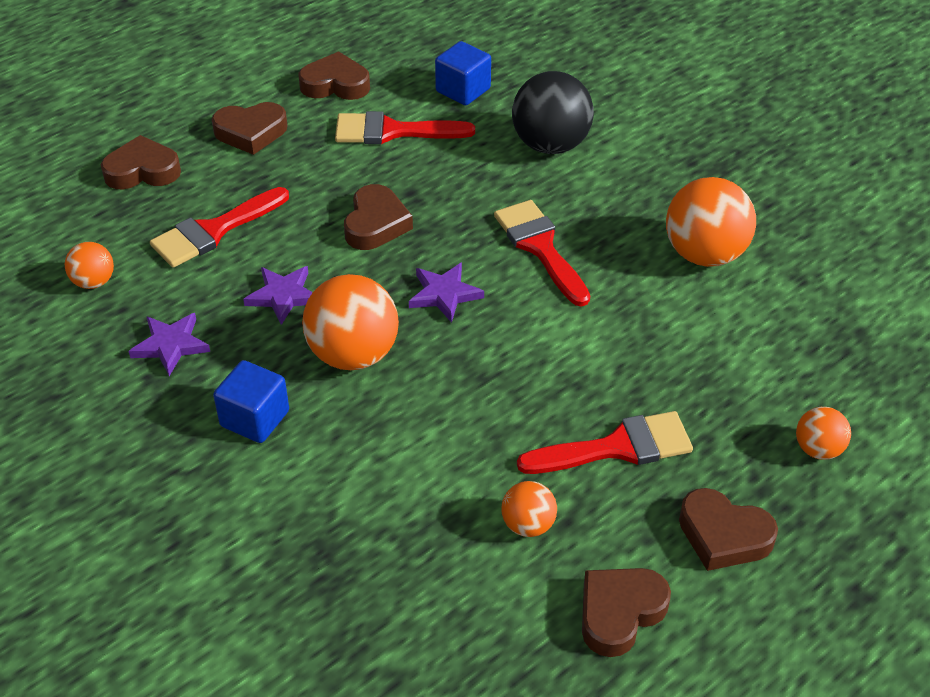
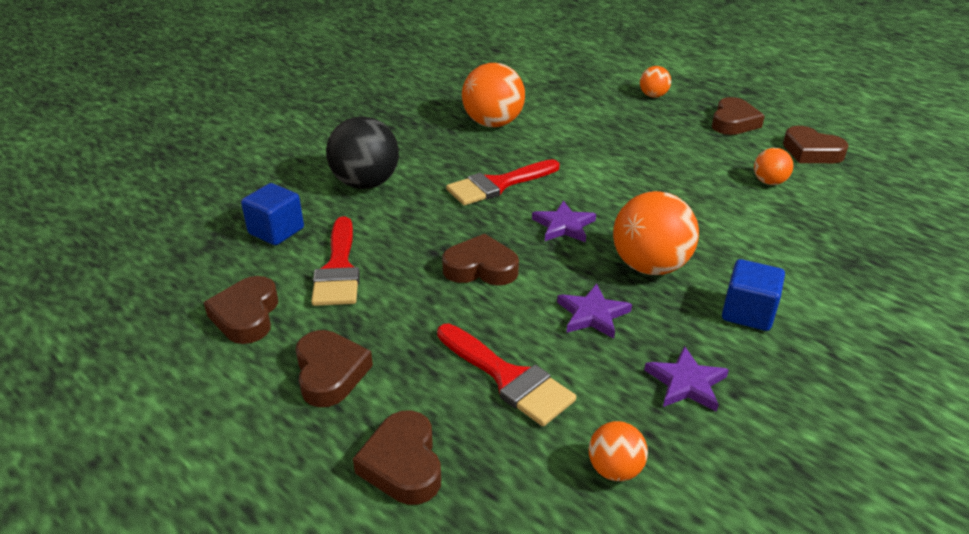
camera: 95 degrees left, 10 degrees down
red brush [517,411,693,474] -> none

